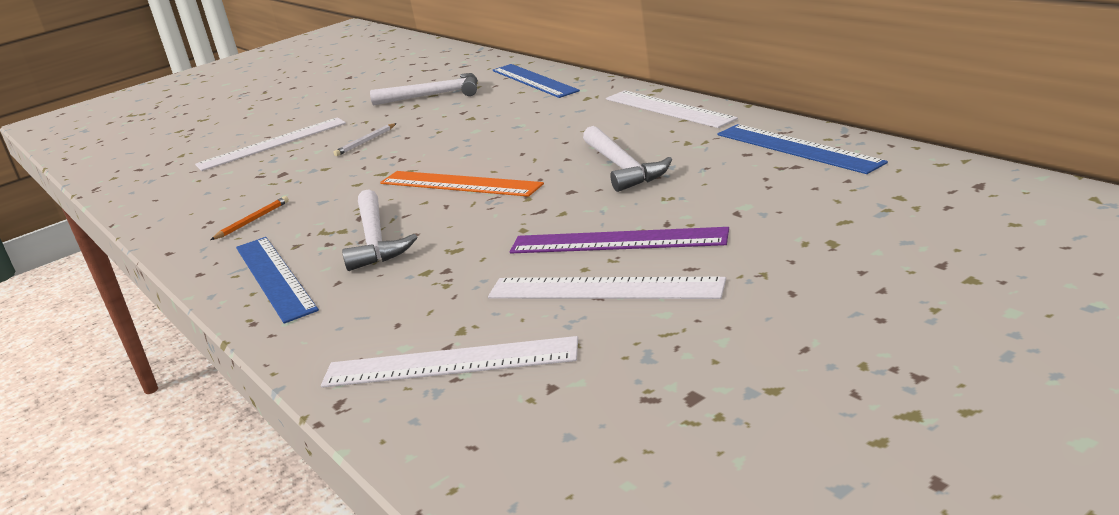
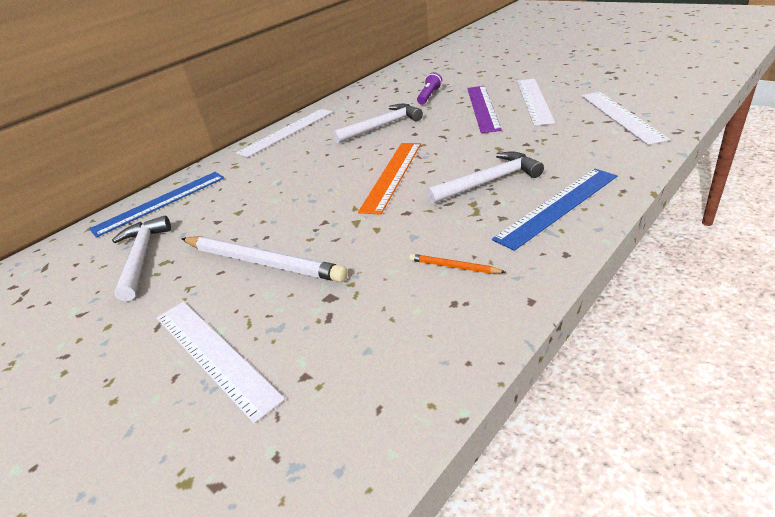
camera: 100 degrees left, 10 degrees up
white pencil [333,123,397,156] -> white pencil [181,236,348,282], size x2.31
blue ruler [718,124,888,174] -> none
none -> purple flashlight [417,72,442,105]

